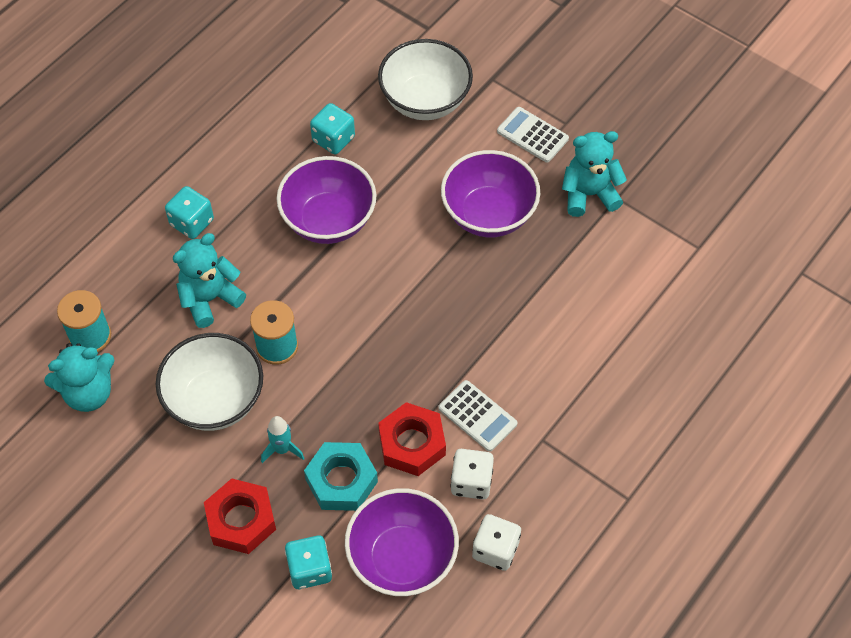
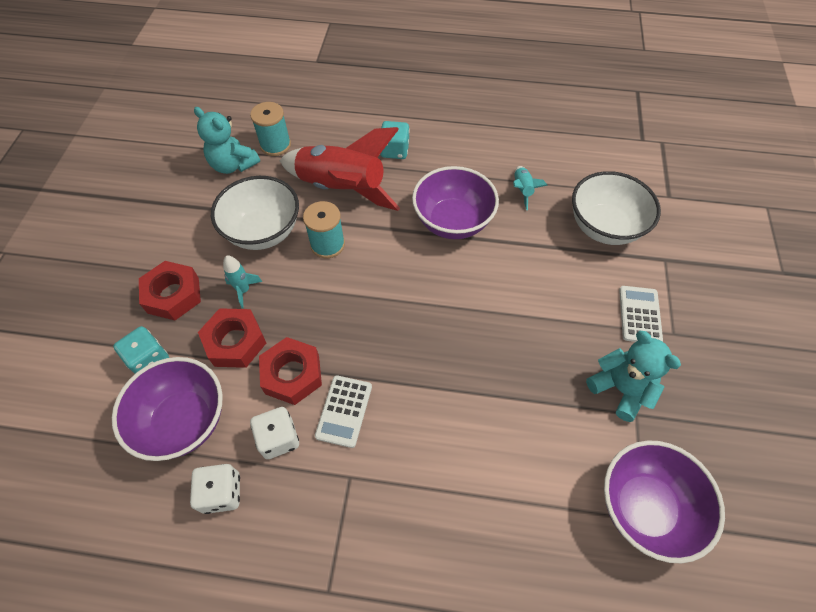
camera: 60 degrees right, 0 degrees up
turquoise teddy bear [173,233,246,328] -> red rocket [279,127,400,211]
turquoise nut [304,442,378,511] -> red nut [198,308,266,368]
turquoise dice [310,103,355,155] -> turquoise rocket [513,166,548,210]
purple bowl [441,150,540,238] -> purple bowl moved to [604,440,725,563]

